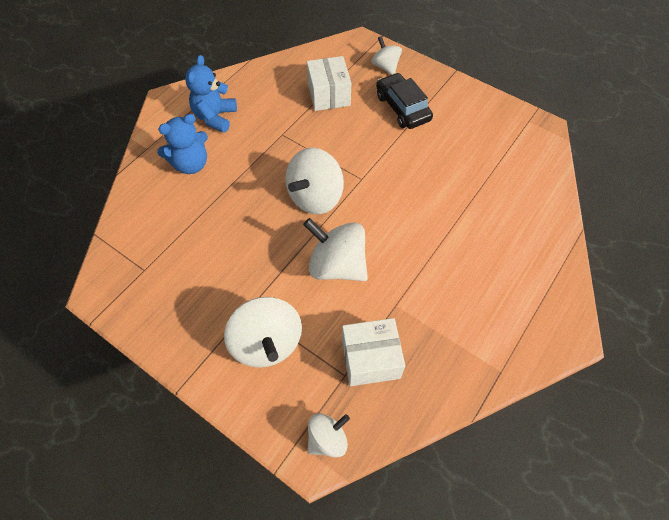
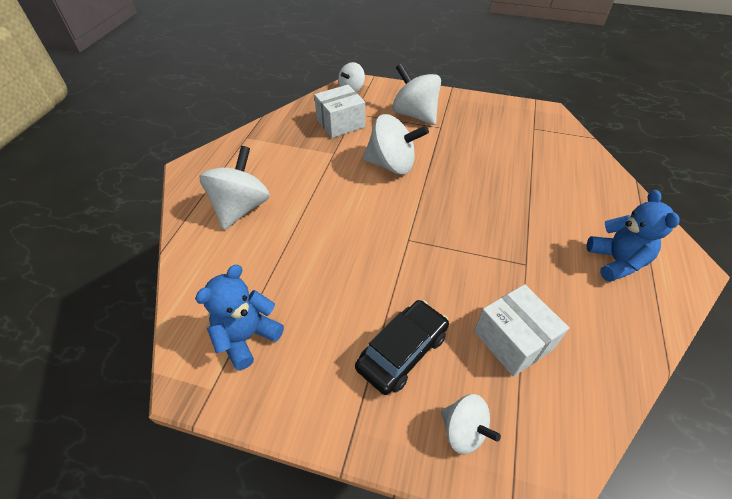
camera: 160 degrees right, 10 degrees down
blue teddy bear [157,114,208,174] -> blue teddy bear moved to [195,265,284,370]
white spinning top [286,148,344,214] -> white spinning top moved to [199,146,270,230]
black car [376,73,433,129] -> black car turned 90 degrees counterclockwise [355,300,449,395]

